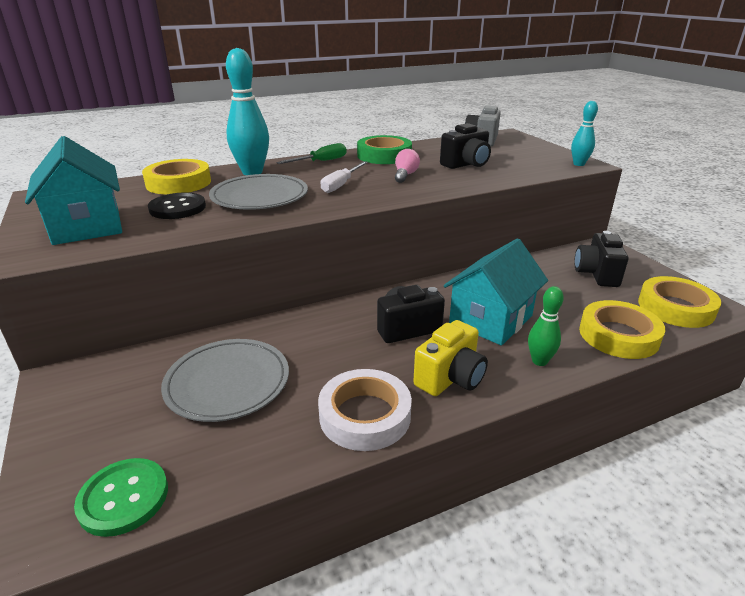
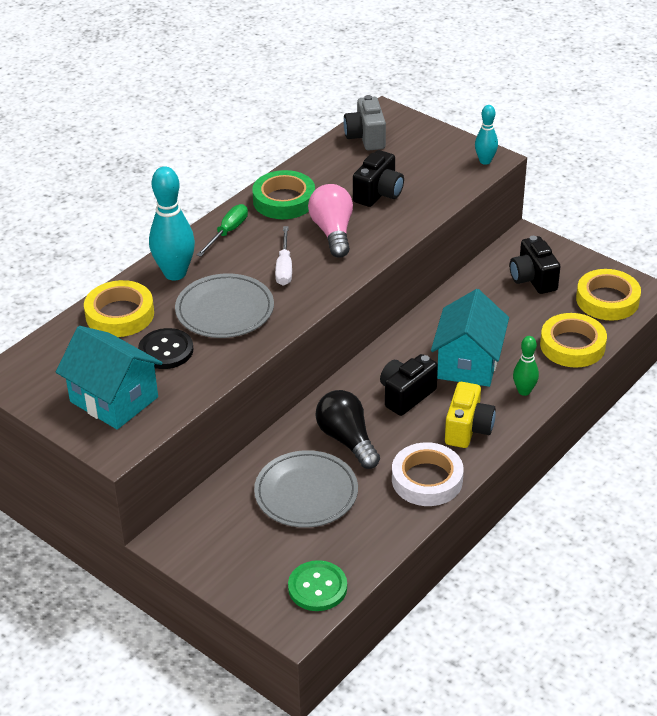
camera: 25 degrees left, 10 degrees up
pink light bulb [395,149,420,183] -> pink light bulb [308,184,353,258], size x1.71
none -> black light bulb [316,390,380,469]

